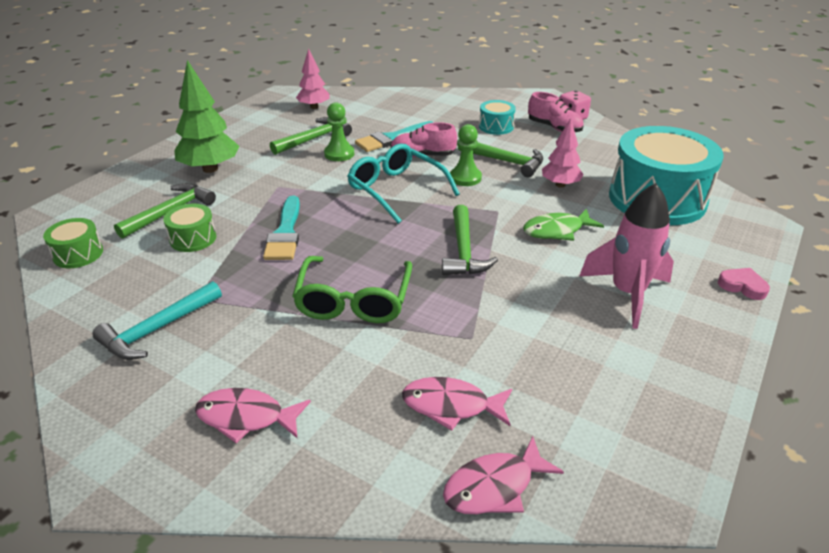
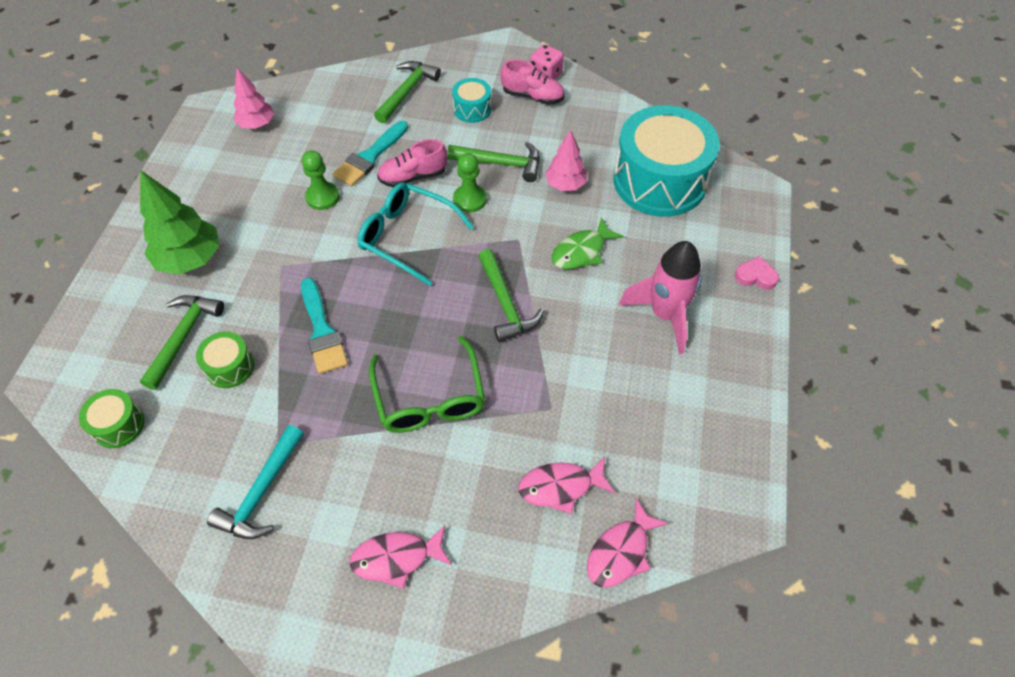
camera: 20 degrees left, 20 degrees up
green hammer [270,117,352,155] -> green hammer moved to [374,61,441,123]

